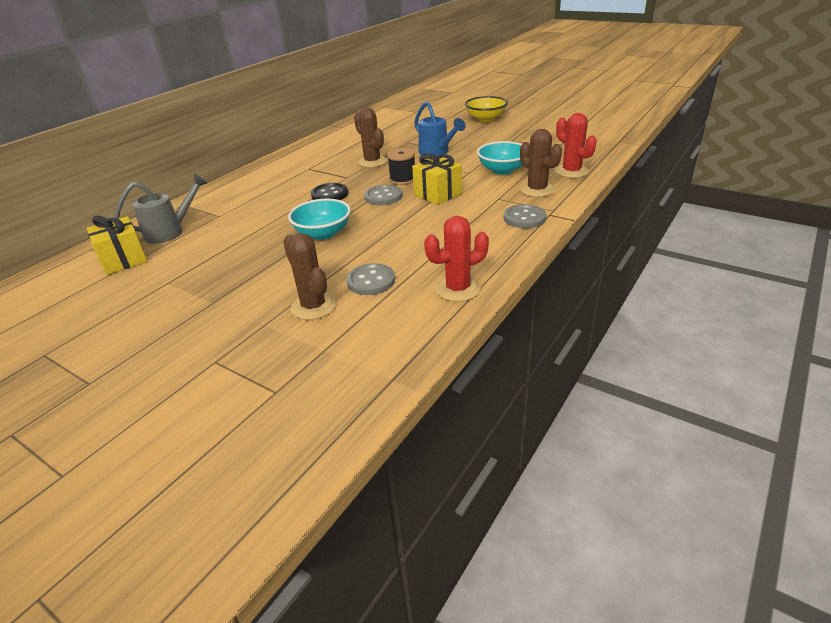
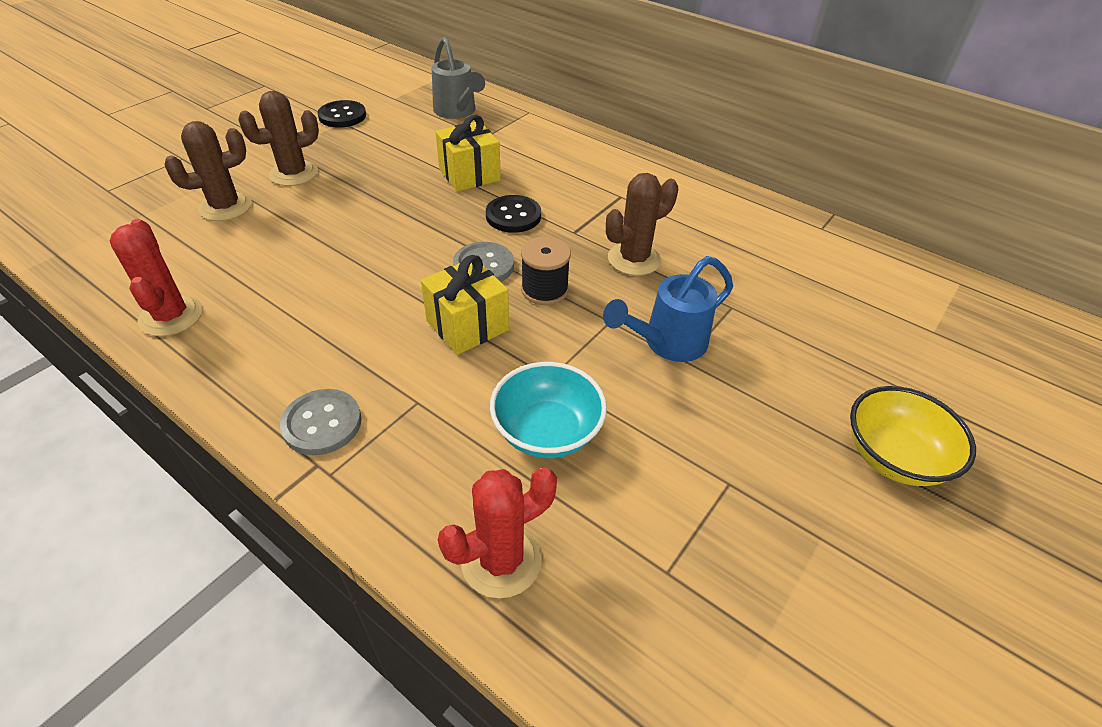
camera: 90 degrees right, 10 degrees up
yellow gift [87,215,148,275] -> yellow gift moved to [435,115,501,192]
turquoise bowl [288,199,351,240] -> none
grey button [346,263,395,295] -> none
brown cactus [520,129,562,197] -> brown cactus moved to [238,91,319,186]
none -> black button [318,100,366,128]

